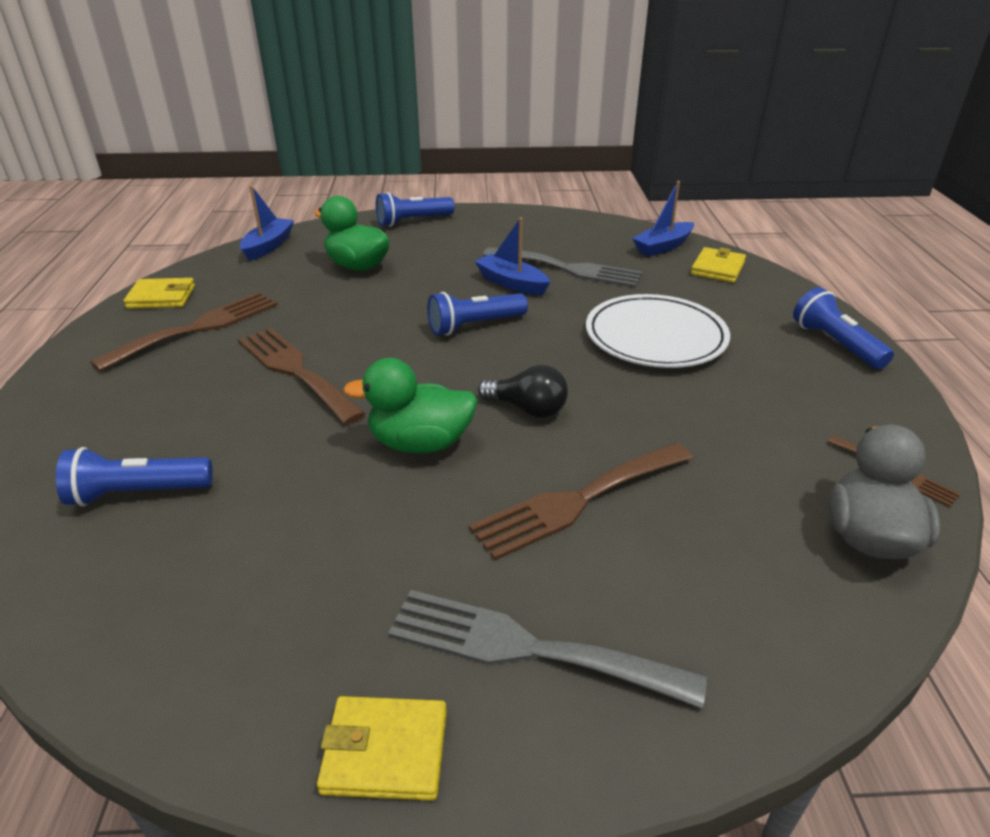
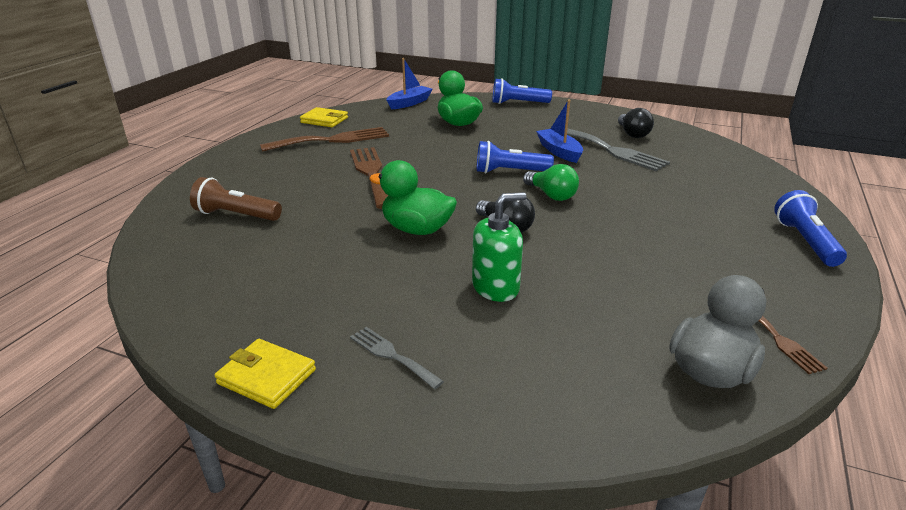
camera: 25 degrees right, 5 degrees down
blue flashlight [56,447,213,506] -> brown flashlight [190,177,282,221]
grey fork [388,590,707,709] -> grey fork [350,327,444,389], size x0.52
brown fork [469,443,693,560] -> green soap dispenser [472,192,527,302]
white plate [586,294,730,368] -> none
blue boat [632,181,694,256] -> none
yellow wallet [691,247,746,283] -> none
none -> green light bulb [523,164,579,201]
none -> black light bulb [618,108,654,138]

